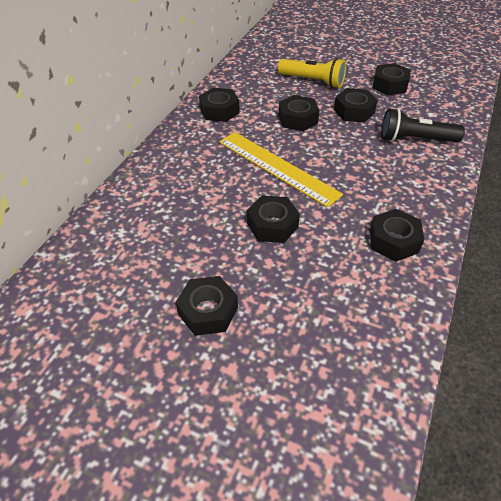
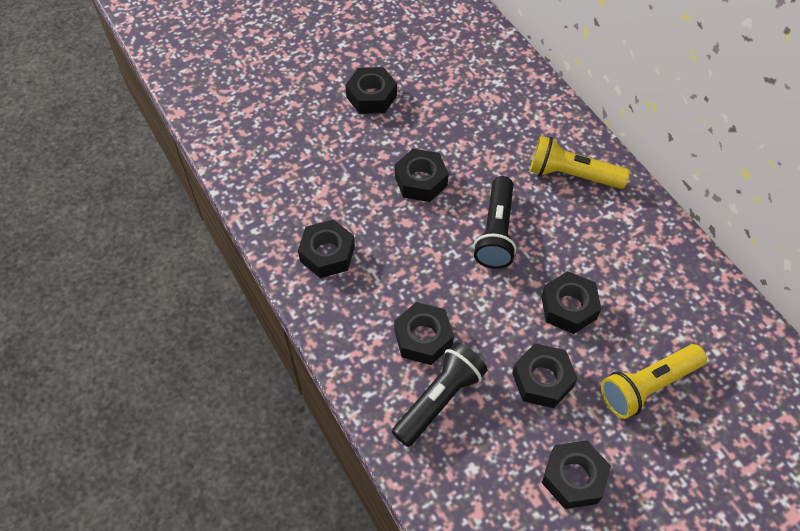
camera: 125 degrees right, 10 degrees up
black nut [199,88,240,122] -> black nut moved to [394,302,454,365]
yellow ruler [219,132,343,208] -> black flashlight [474,176,516,269]
none -> yellow flashlight [530,136,630,189]

